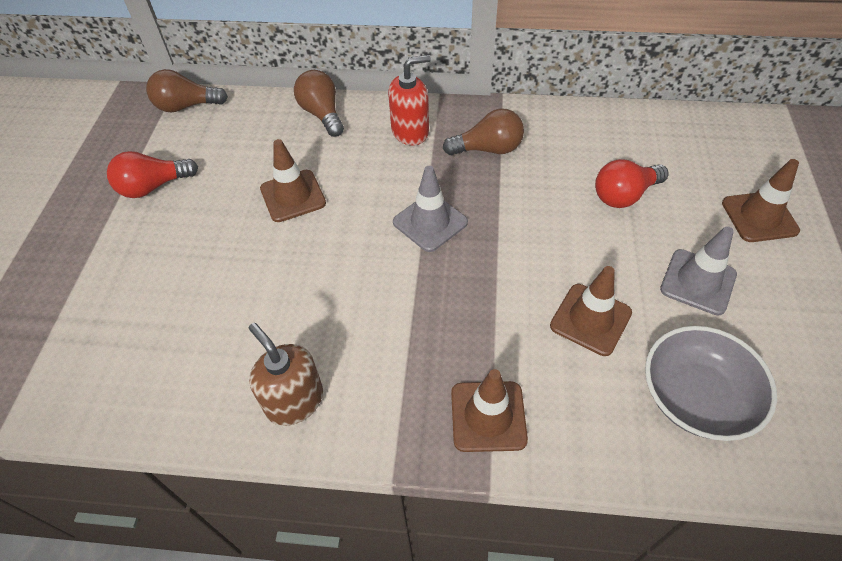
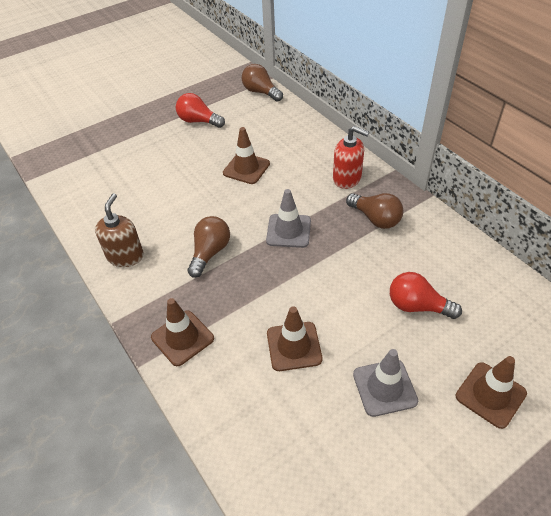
camera: 50 degrees right, 5 degrees down
brown light bulb [294,70,344,137] -> brown light bulb moved to [187,216,230,278]
grey bowl [645,326,777,441] -> none

